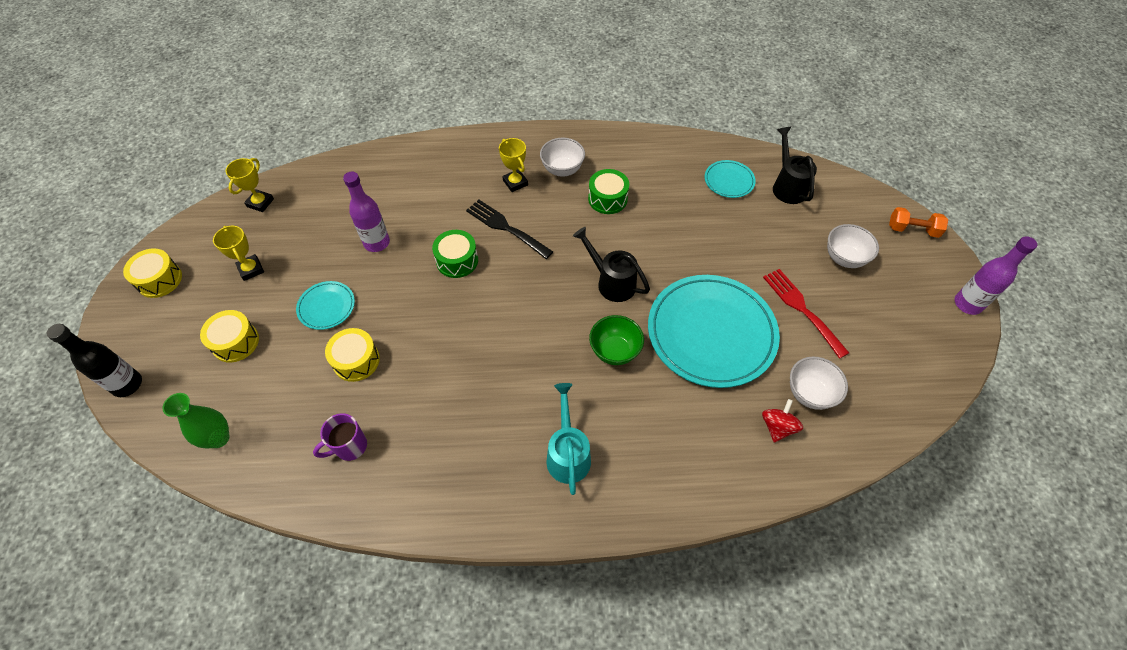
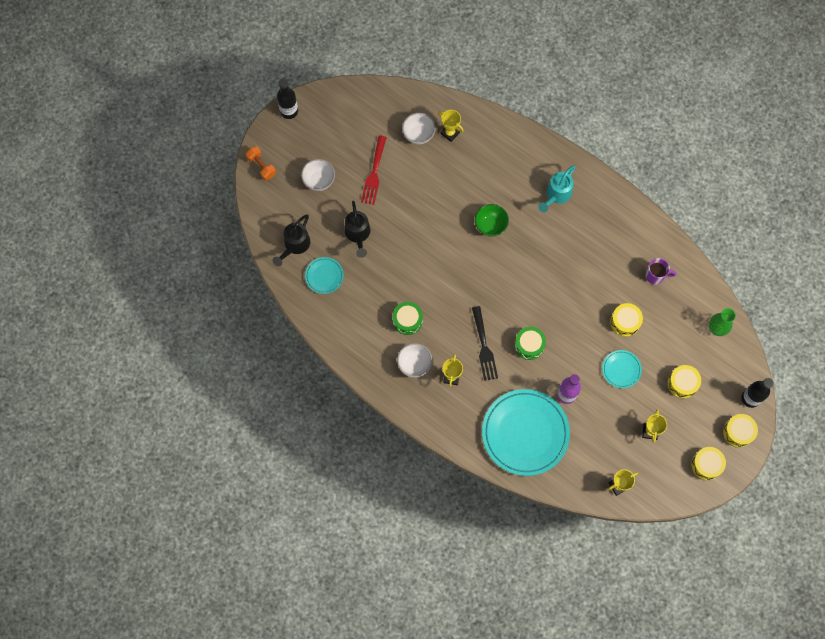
camera: 140 degrees left, 15 degrees up
black watering can [573,227,650,302] -> black watering can moved to [345,201,370,258]
turquoise plate [648,275,780,388] -> turquoise plate moved to [482,389,570,476]
red spinning top [762,399,803,443] -> yellow trophy [439,110,464,142]
purple bottle [954,236,1037,315] -> black bottle [277,78,298,119]
none -> yellow drum [723,414,758,447]

